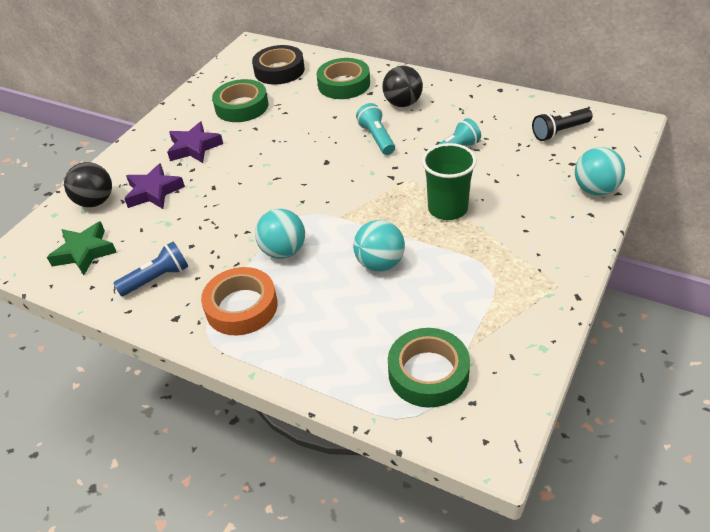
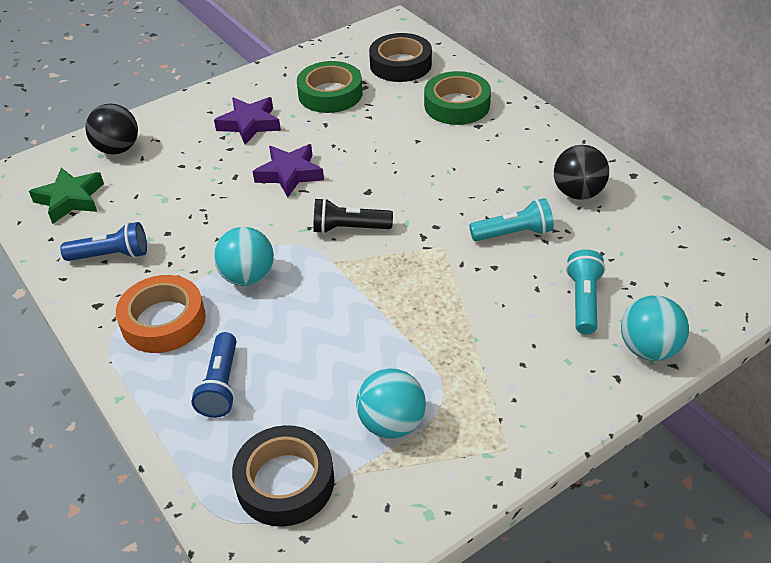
camera: 25 degrees right, 0 degrees up
purple star [124,163,185,209] -> purple star moved to [253,144,324,197]
turquoise ball [353,220,405,271] -> turquoise ball moved to [356,368,426,439]
turquoise flashlight [356,103,395,155] -> turquoise flashlight moved to [566,249,606,334]
black ball [382,66,423,107] -> black ball moved to [554,145,609,200]
green tape [388,328,470,408] -> black tape [232,425,334,527]
green cup [422,143,477,220] -> none
black flashlight [532,108,593,141] -> black flashlight moved to [313,198,393,234]
none -> blue flashlight [191,332,236,418]

